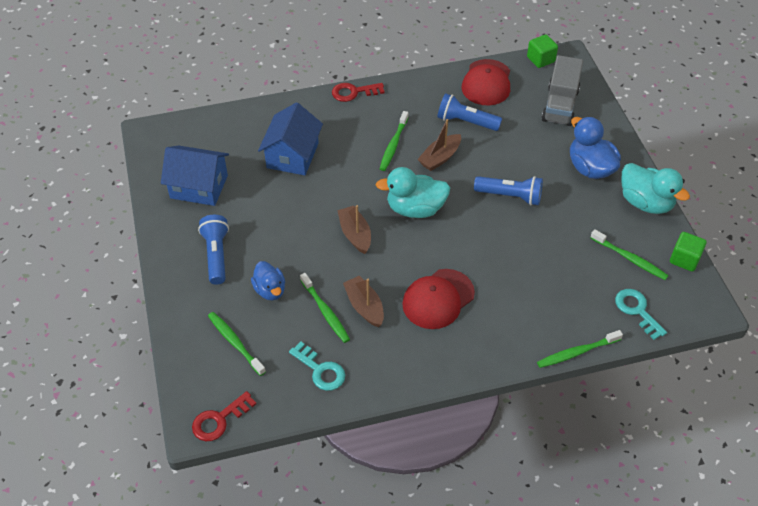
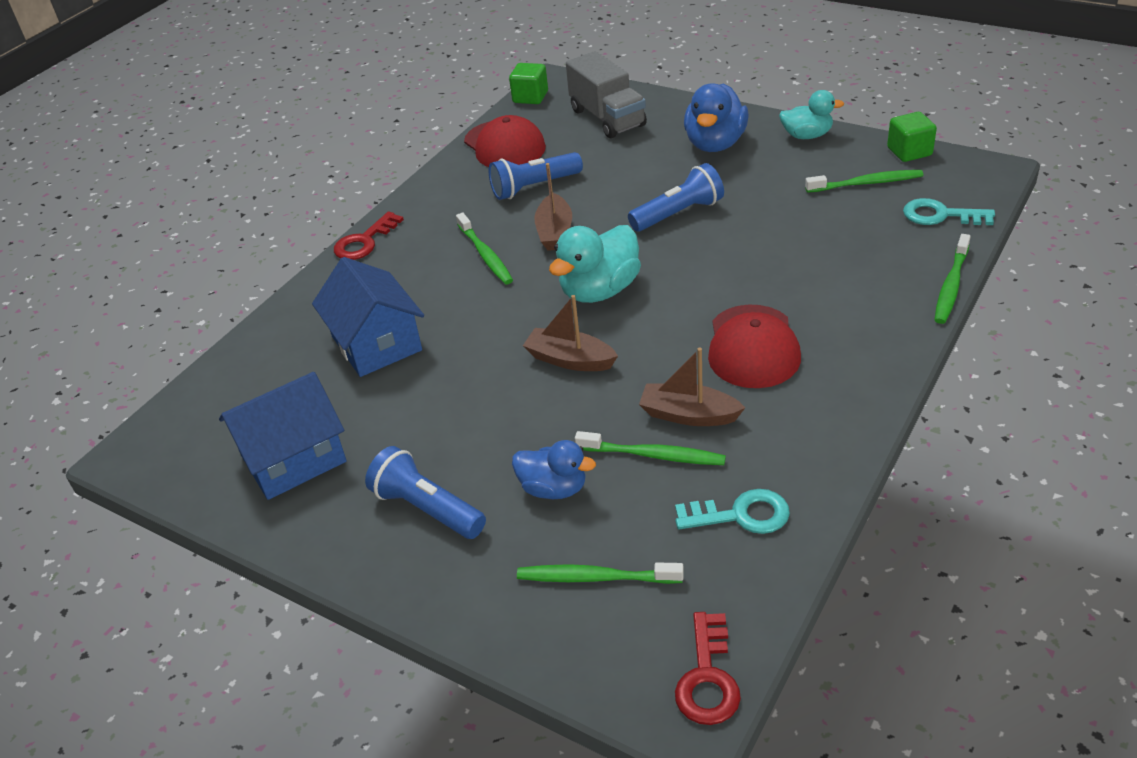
camera: 40 degrees left, 10 degrees down
blue duck [570,117,621,179] -> blue duck turned 90 degrees counterclockwise [684,84,749,152]
turquoise duck [621,163,690,214] -> turquoise duck [779,90,844,139], size x0.65

